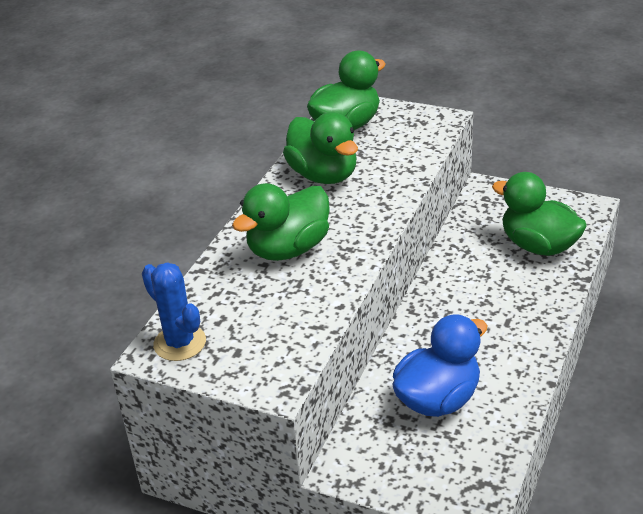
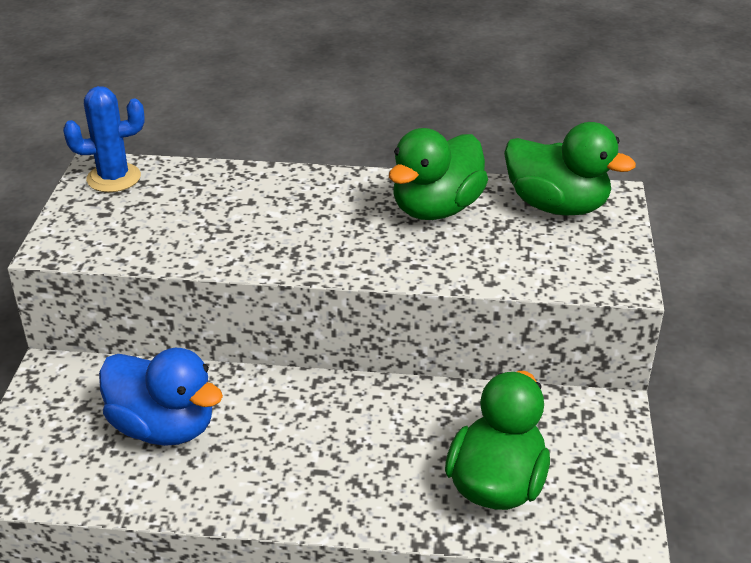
camera: 70 degrees right, 0 degrees up
blue cactus [142,262,206,361] -> blue cactus turned 45 degrees clockwise [63,86,145,192]
green duck [232,183,330,261] -> none

